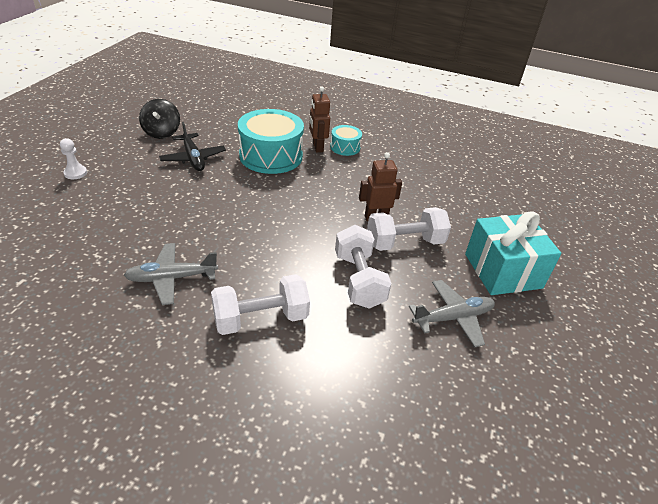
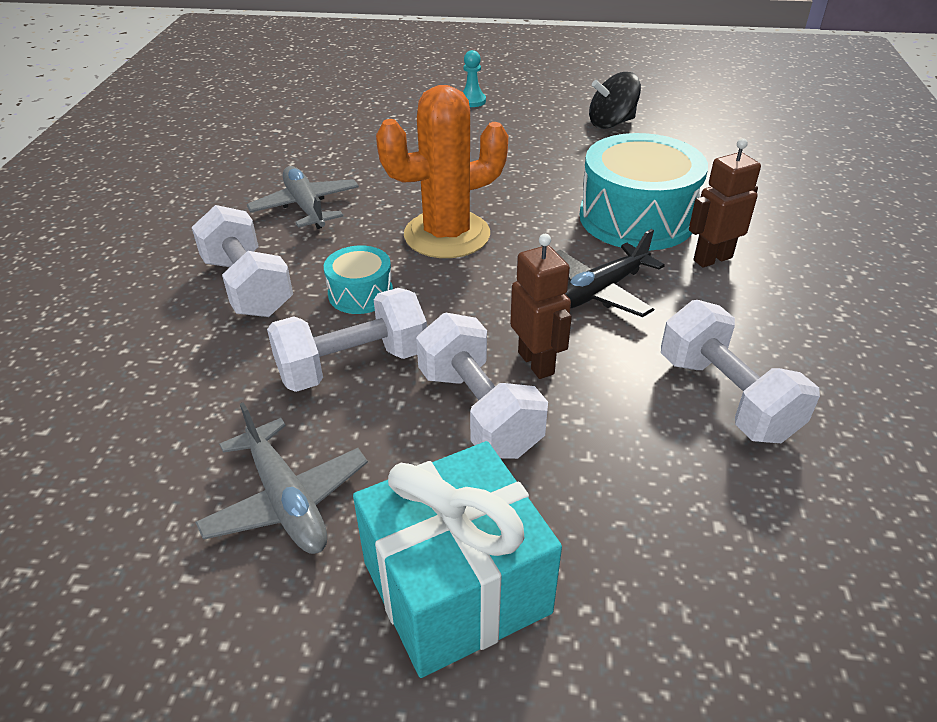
camera: 80 degrees right, 0 degrees up
white pawn [60,138,87,179] -> turquoise pawn [463,50,486,107]
black plane [159,122,226,171] -> black plane moved to [556,229,665,317]
turquoise drum [330,125,362,156] -> turquoise drum moved to [324,245,393,314]
none -> orange cactus [376,85,508,258]
none -> white dumbbell [661,300,820,443]

